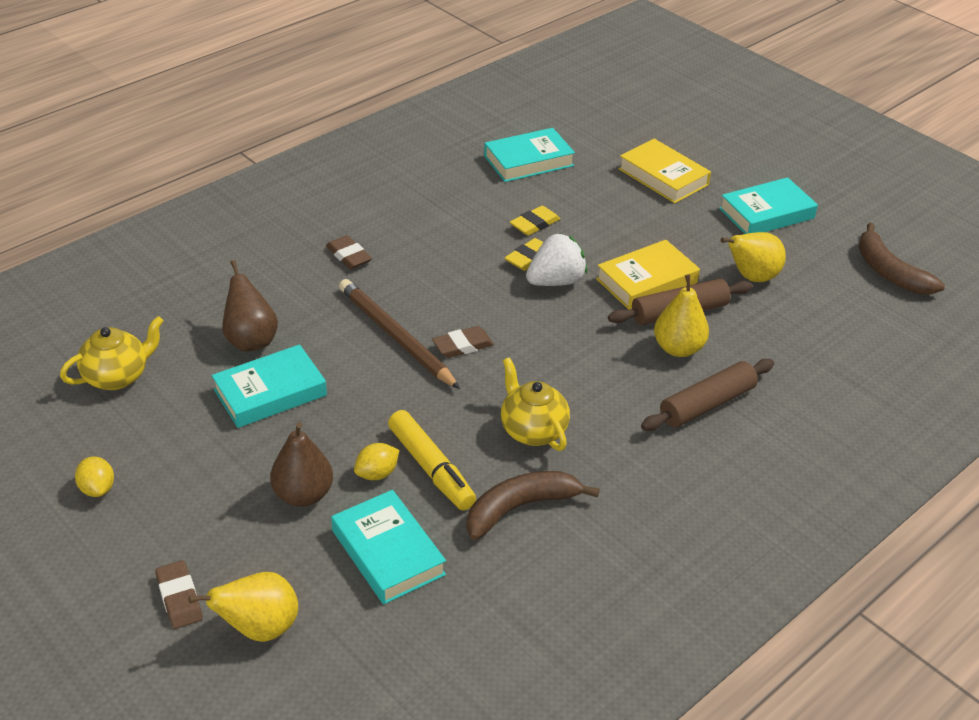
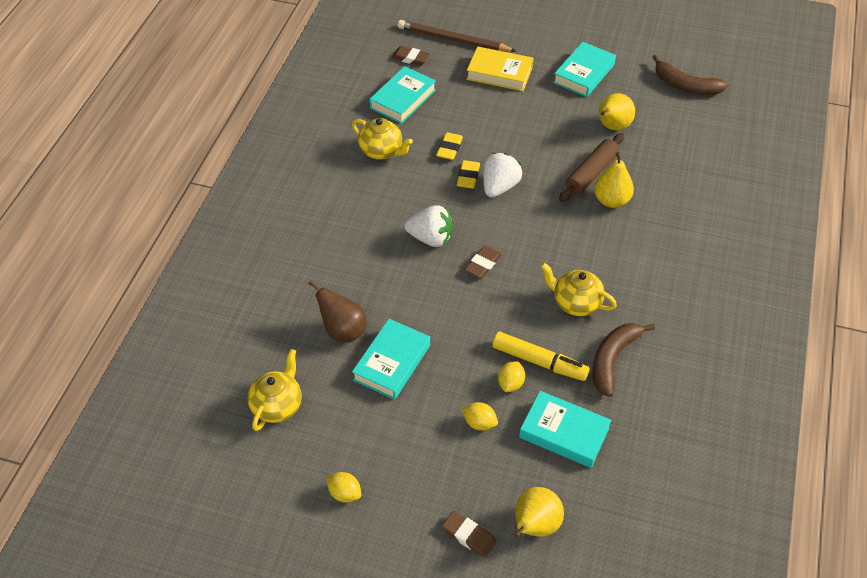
camera: 30 degrees left, 10 degrees up
brown pear [270,422,333,507] -> yellow lemon [462,402,498,431]
brown eraser [326,235,372,269] -> brown eraser moved to [391,46,430,66]
brown pencil [339,279,460,389] -> brown pencil moved to [398,20,516,52]
yellow book [596,240,700,310] -> none
brown rolling pin [641,359,774,431] -> none
none -> yellow teapot [352,118,413,160]
none -> white strawberry [405,205,453,247]

